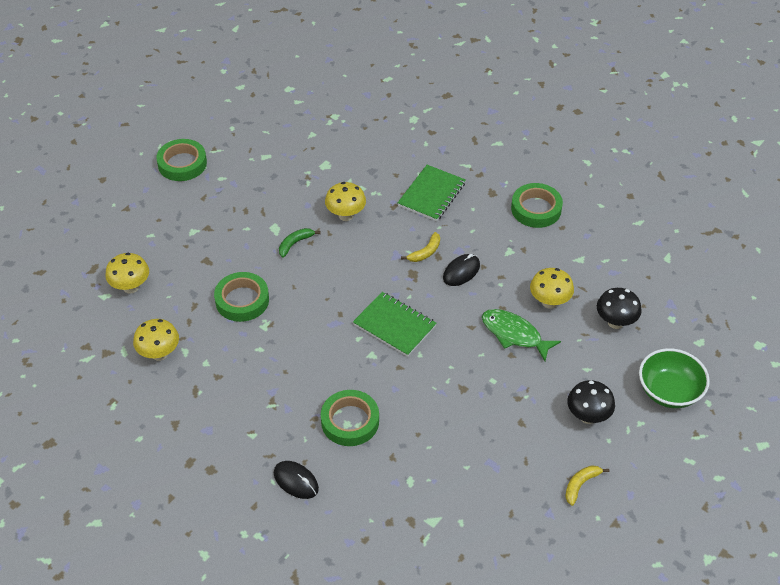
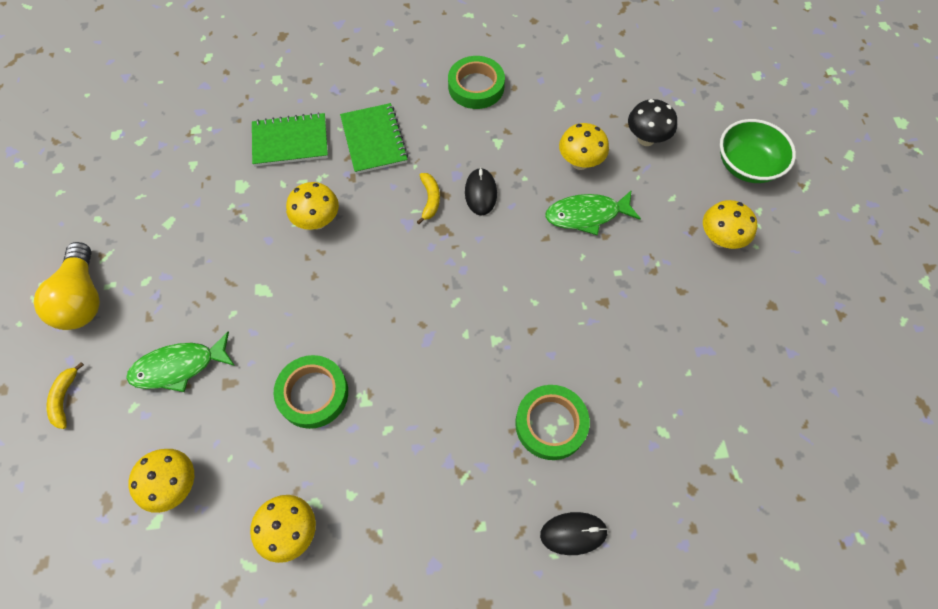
camera: 45 degrees left, 15 degrees up
green tape [157,139,207,181] -> yellow light bulb [34,242,100,330]
green banana [279,228,321,257] -> none
green notebook [353,292,437,357] -> green notebook moved to [252,112,328,166]
yellow banana [565,465,610,506] -> yellow banana moved to [46,362,84,429]
black mushroom [567,380,615,424] -> yellow mushroom [703,200,757,249]
none -> green fish [126,332,235,392]

